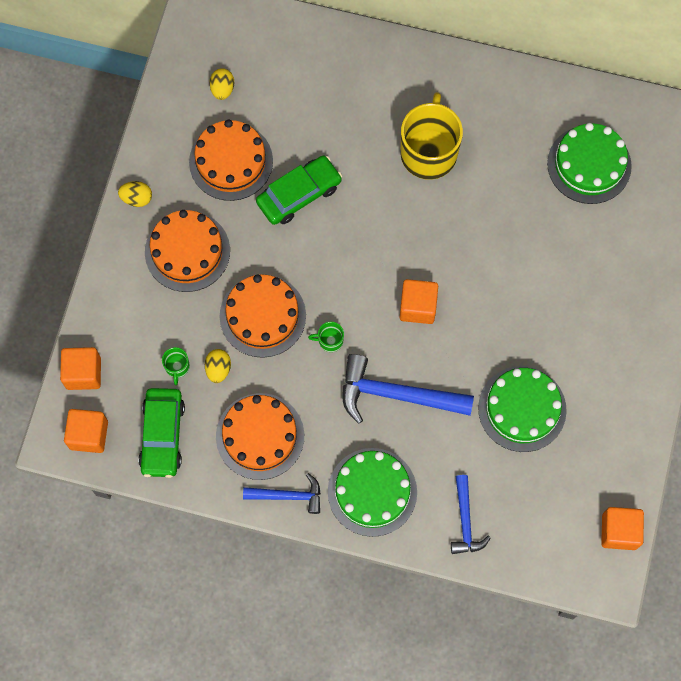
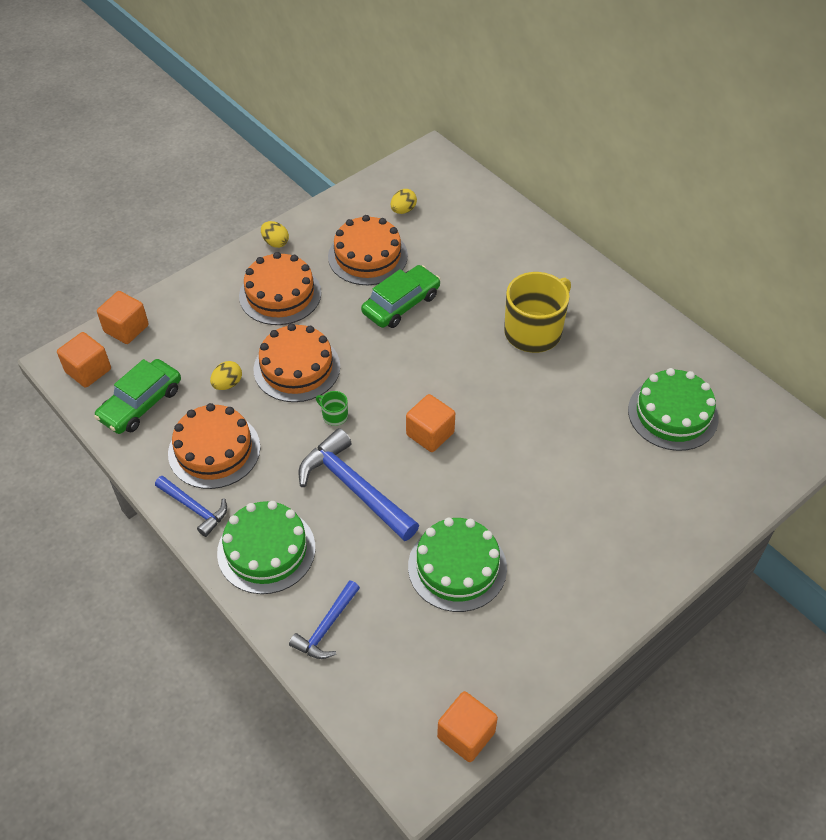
camera: 35 degrees right, 20 degrees down
green mug [162,347,190,385] -> none
green car [256,156,342,225] -> green car turned 45 degrees counterclockwise [361,265,440,328]

